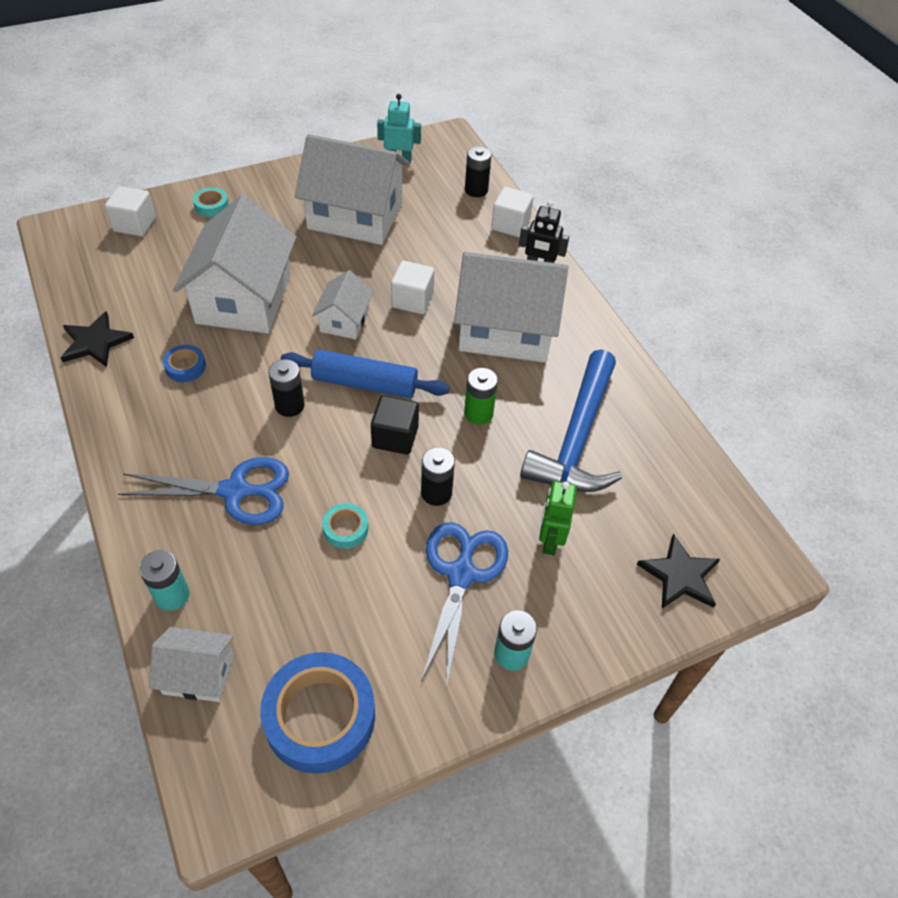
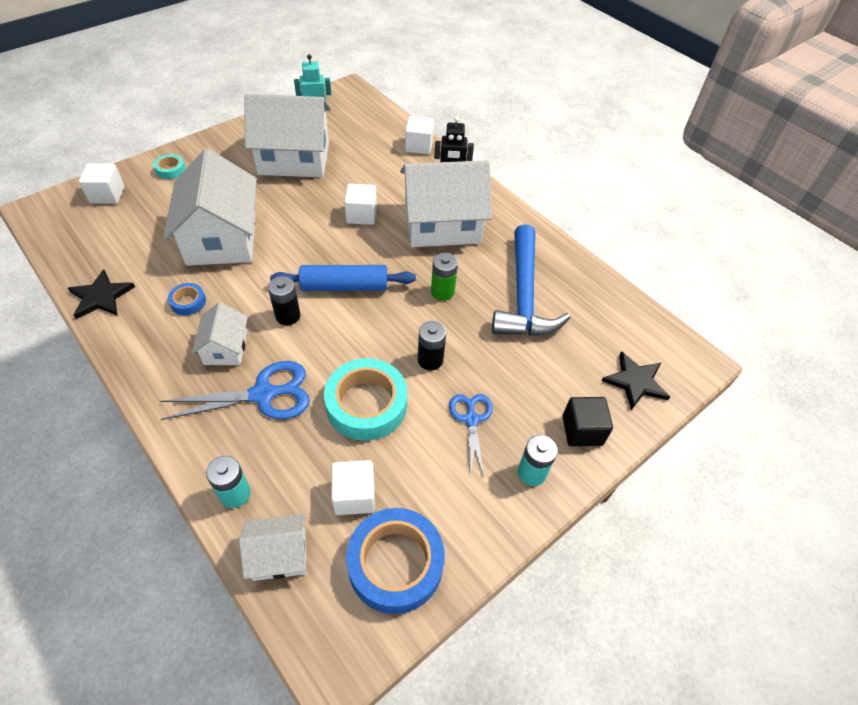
camera: 15 degrees left, 0 degrees up
white house [312,270,374,340] -> white house moved to [192,302,248,365]
turquoise tape [322,503,368,549] -> turquoise tape [324,358,407,441], size x2.13
black cube [371,395,419,455] -> black cube moved to [562,397,613,446]
blue scissors [421,522,508,685] -> blue scissors [449,394,493,477], size x0.64
black battery [465,146,491,197] -> none
green robot [539,481,577,555] -> none
none -> white cube [331,460,375,515]

